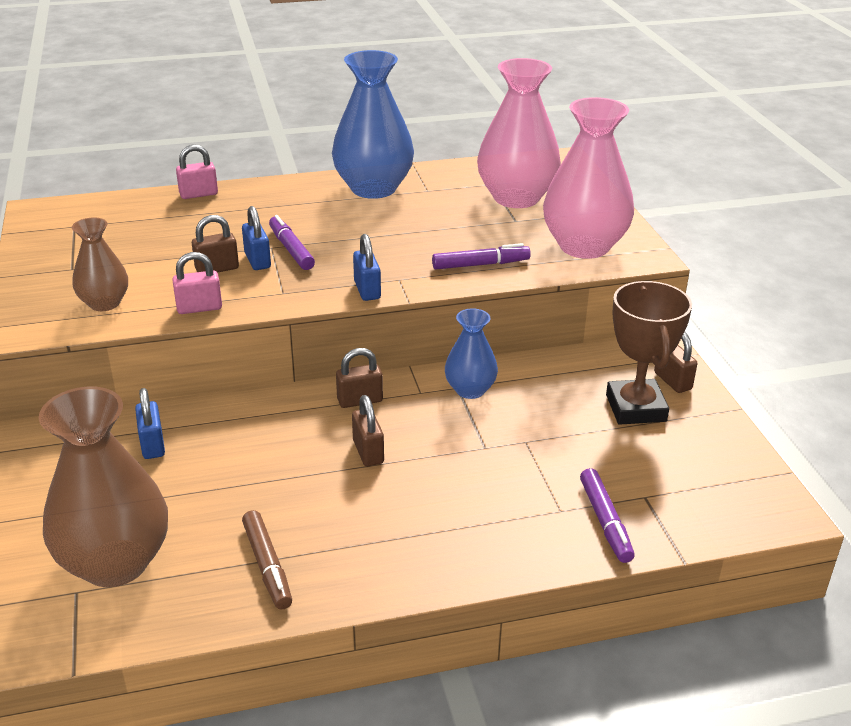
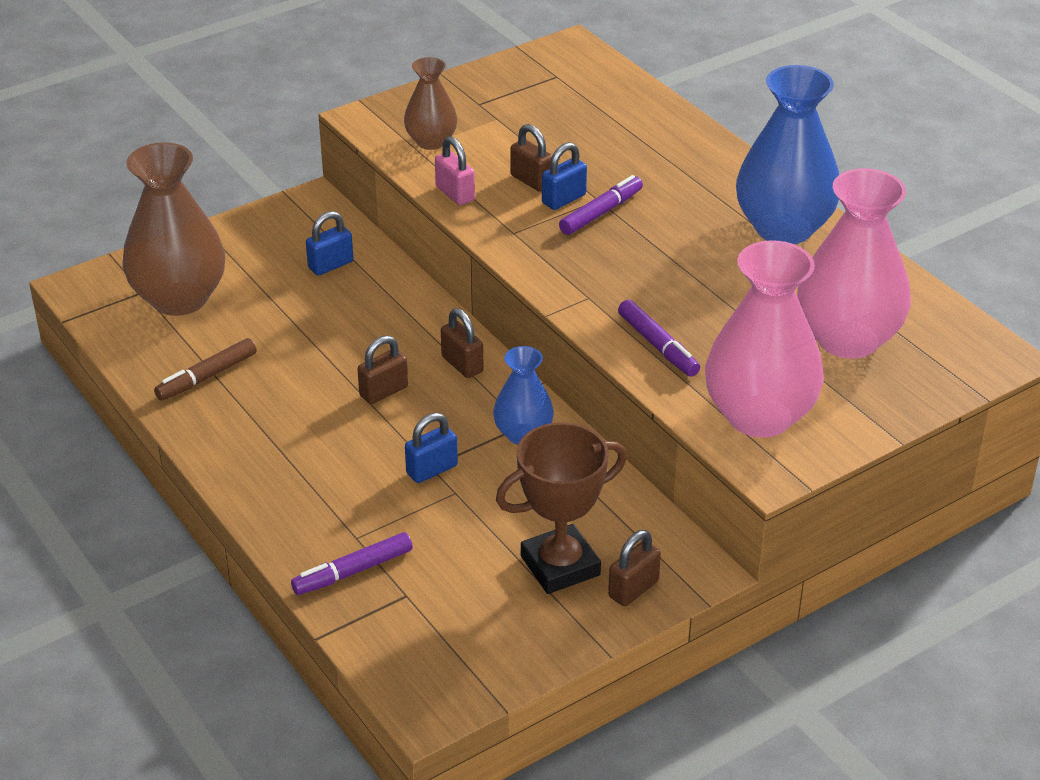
camera: 70 degrees right, 5 degrees up
pink padlock [176,144,218,199] -> none
blue padlock [353,234,381,301] -> blue padlock moved to [405,413,458,483]

